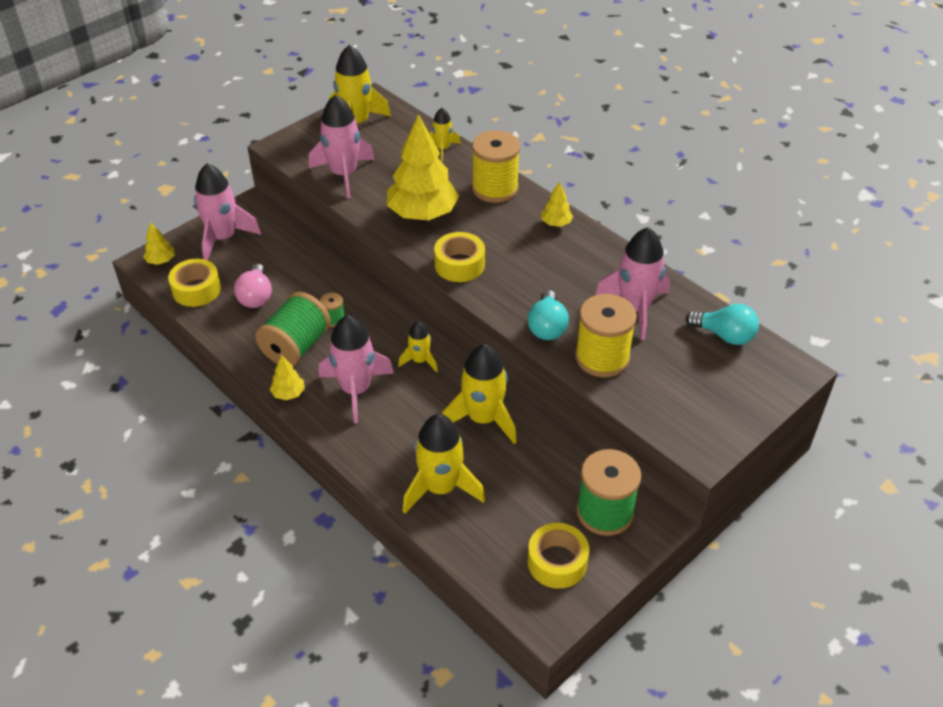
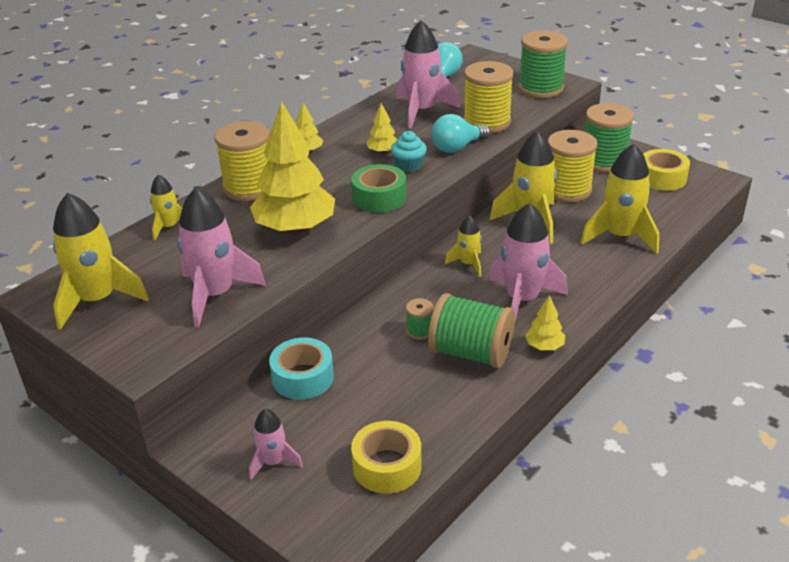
camera: 95 degrees left, 10 degrees down
yellow tree [143,222,175,265] -> yellow tree moved to [366,103,397,154]
pink rocket [194,163,261,260] -> pink rocket [249,409,303,480], size x0.54
pink light bulb [234,263,272,308] -> none
yellow tape [434,232,485,282] -> green tape [351,164,406,213]
turquoise light bulb [528,290,569,340] -> turquoise light bulb turned 150 degrees clockwise [431,114,490,153]
none -> turquoise tape [269,338,334,400]
none -> turquoise cupcake [391,131,427,173]
none -> green spool [519,30,568,98]
none -> yellow spool [548,130,597,203]

